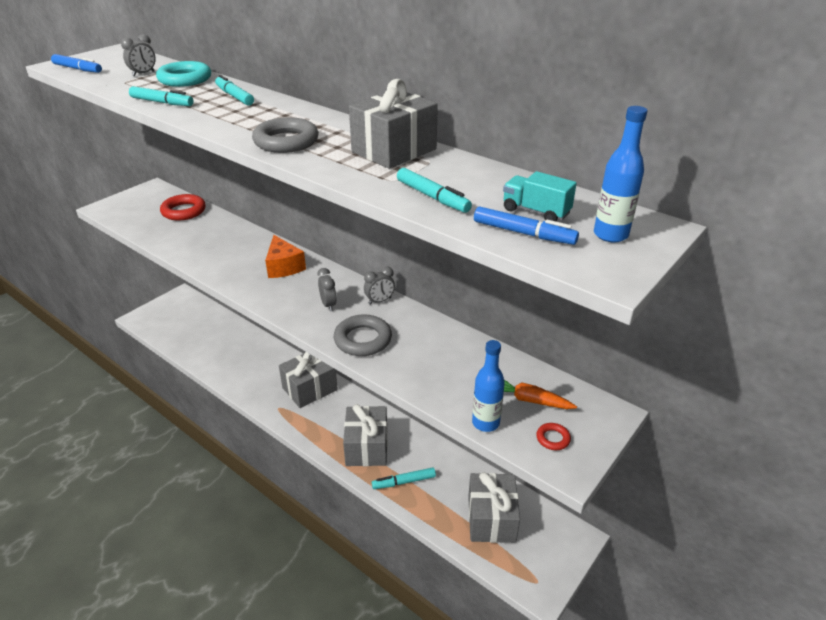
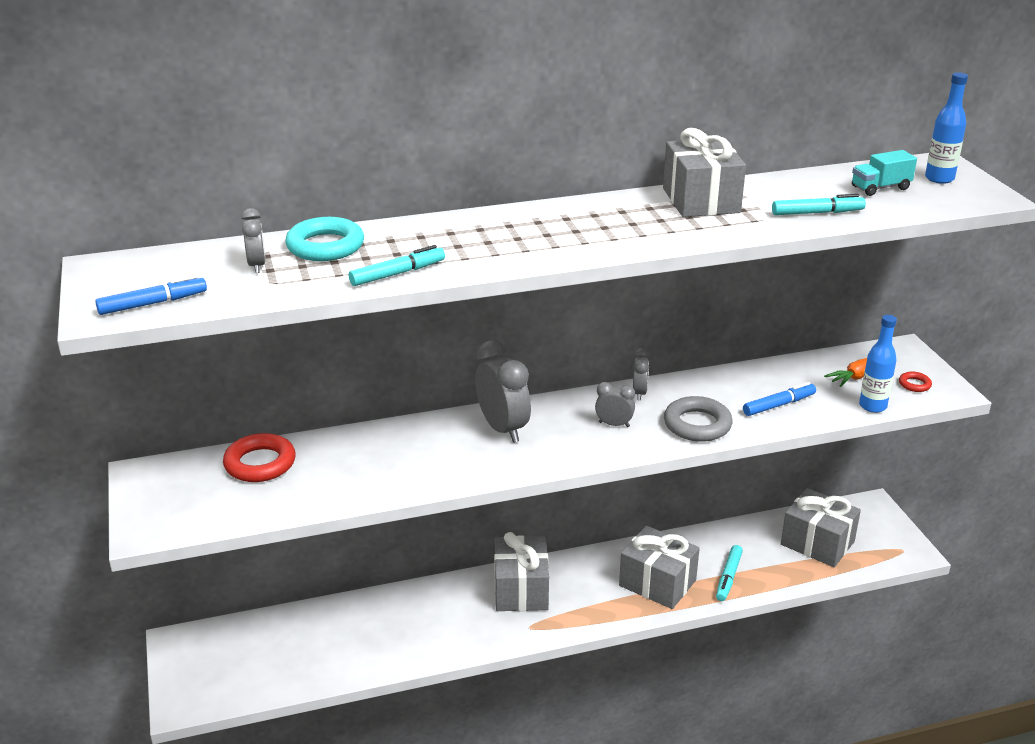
camera: 55 degrees left, 5 degrees down
turquoise marker [215,75,254,106] -> none
grey ring [252,117,319,153] -> none
orange cheese [265,235,306,278] -> grey clock [475,340,531,443]
blue marker [474,206,579,245] -> blue marker moved to [743,382,816,416]

